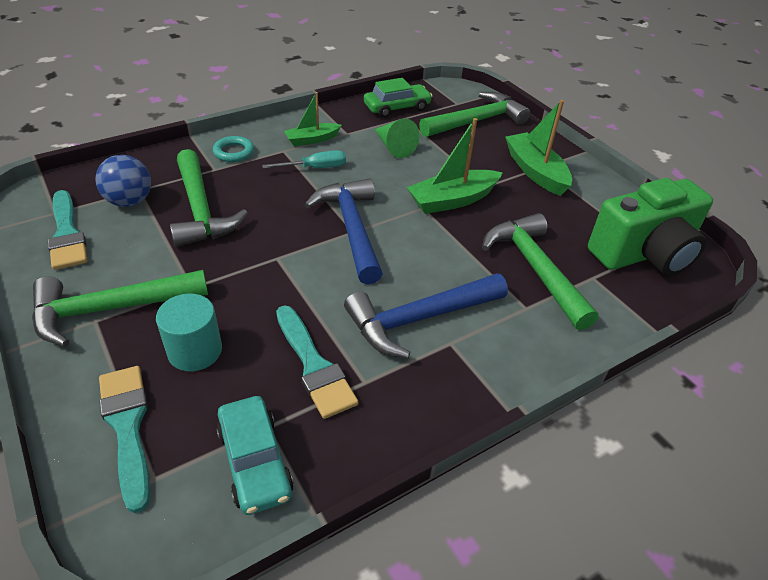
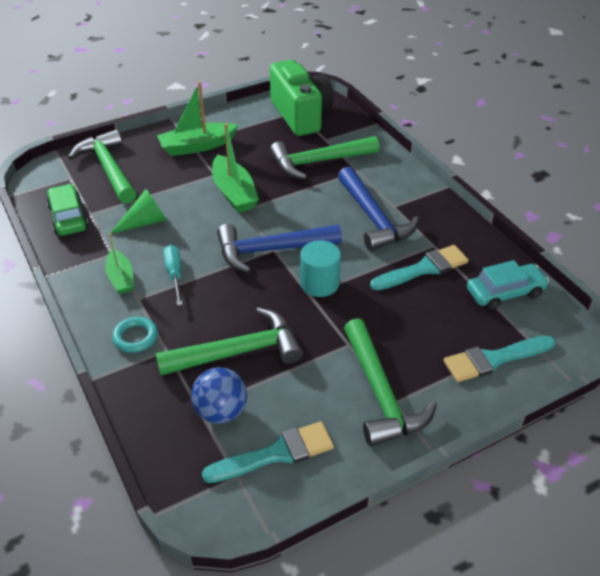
camera: 85 degrees left, 0 degrees up
turquoise cylinder [156,294,222,371] -> turquoise cylinder moved to [300,241,341,297]

